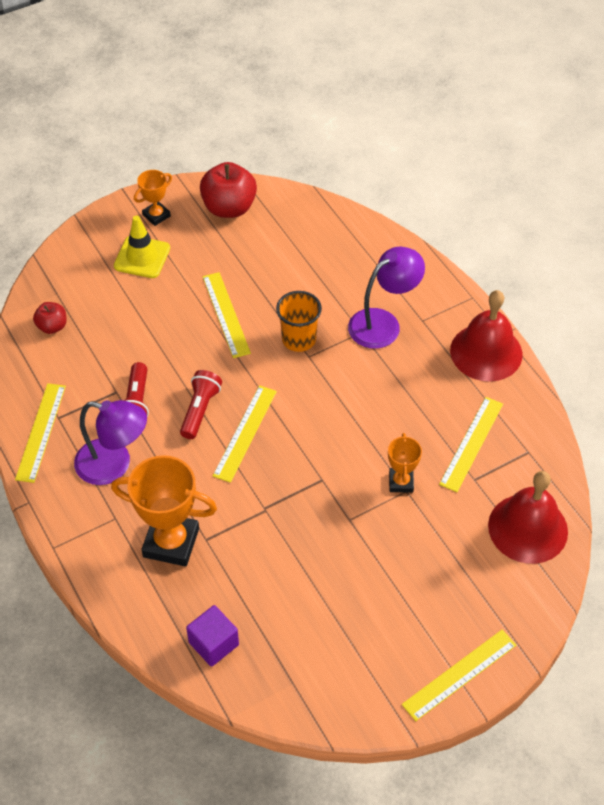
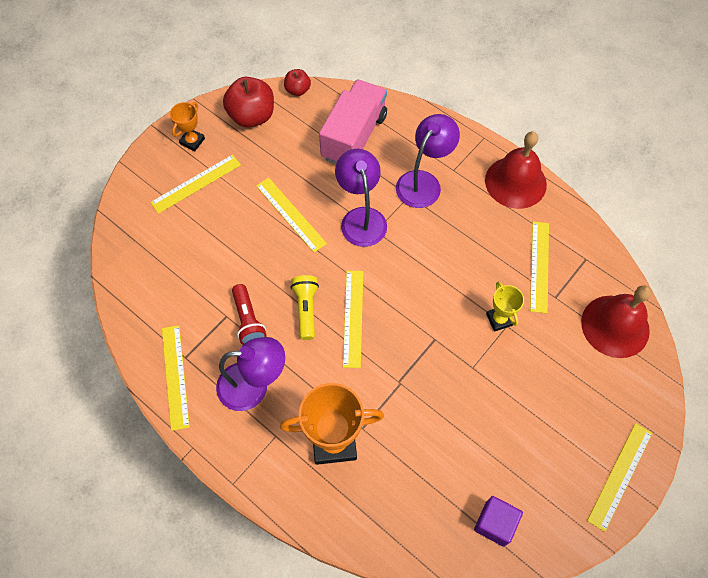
camera: 20 degrees left, 10 degrees up
red apple [33,302,67,334] -> red apple moved to [284,69,311,96]
yellow traffic cone [114,215,170,278] -> yellow ruler [150,155,241,214]
red flashlight [180,370,222,439] -> yellow flashlight [291,275,319,340]
purple cube [186,605,239,667] -> purple cube moved to [474,496,523,547]
orange cup [276,291,322,352] -> purple lamp [335,149,387,247]
orange trophy [388,433,422,493] -> yellow trophy [486,281,524,332]
none -> pink truck [319,80,387,164]

